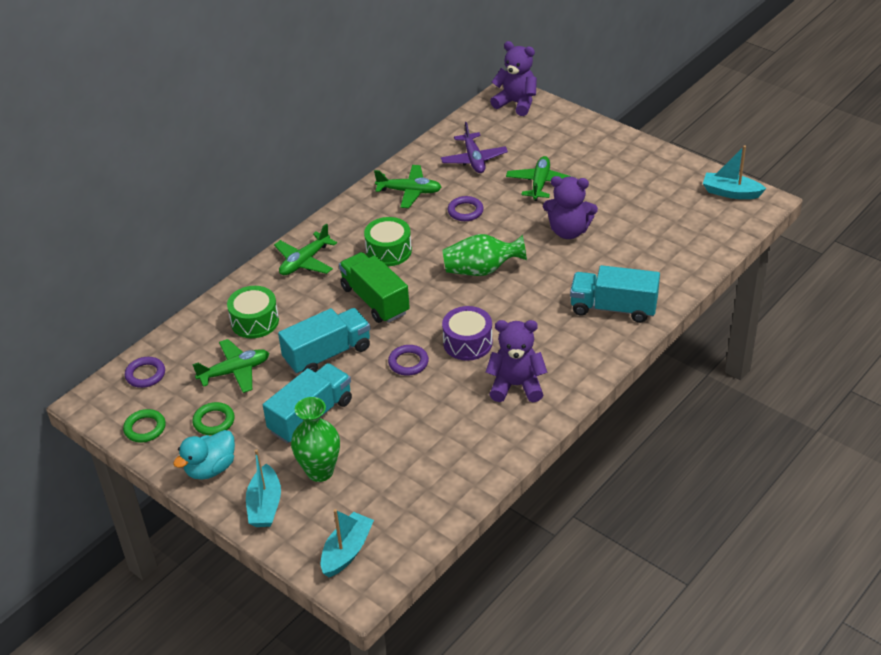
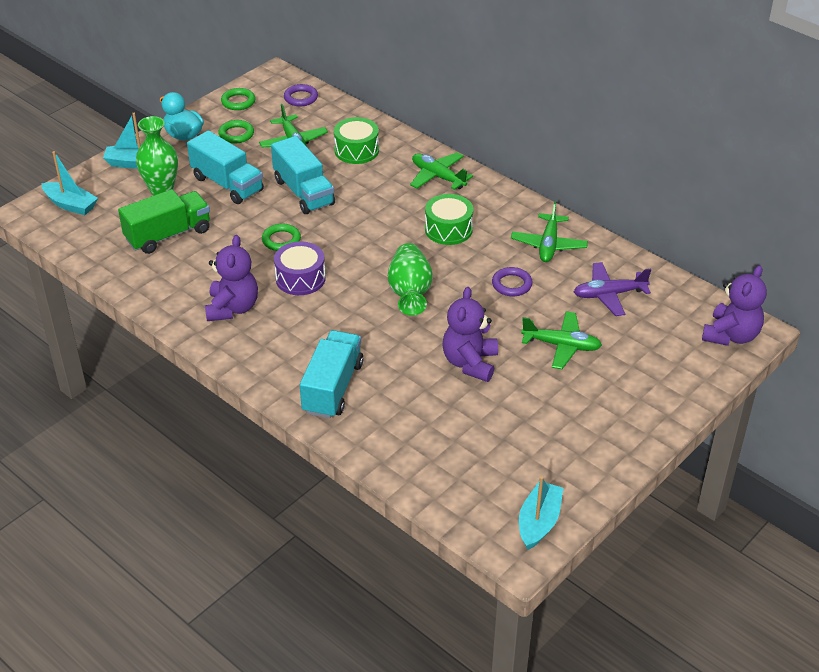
camera: 90 degrees right, 0 degrees up
green truck [339,252,410,323] -> green truck moved to [118,189,210,254]
purple ring [388,345,429,376] -> green ring [262,223,301,251]

